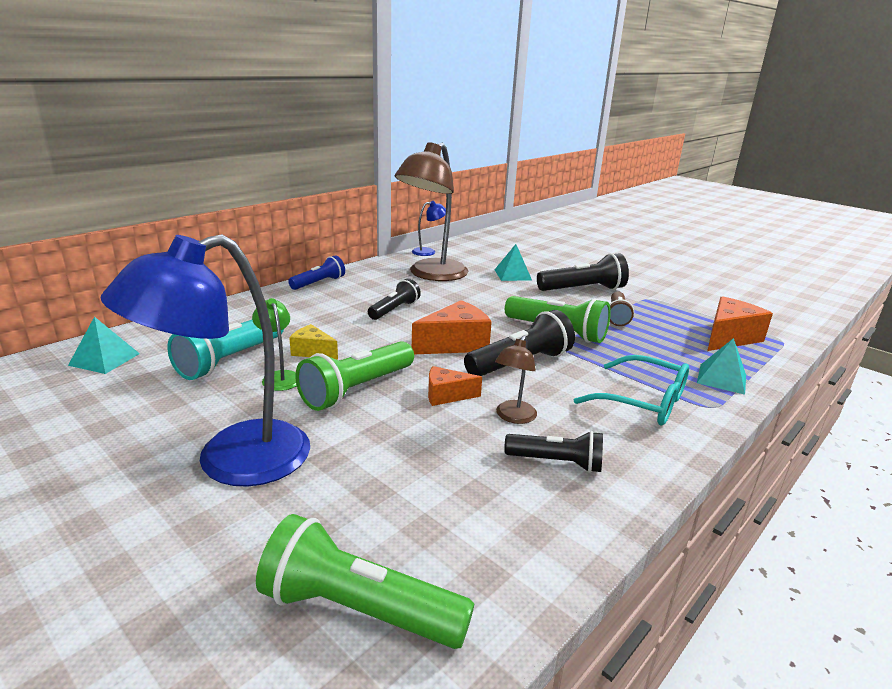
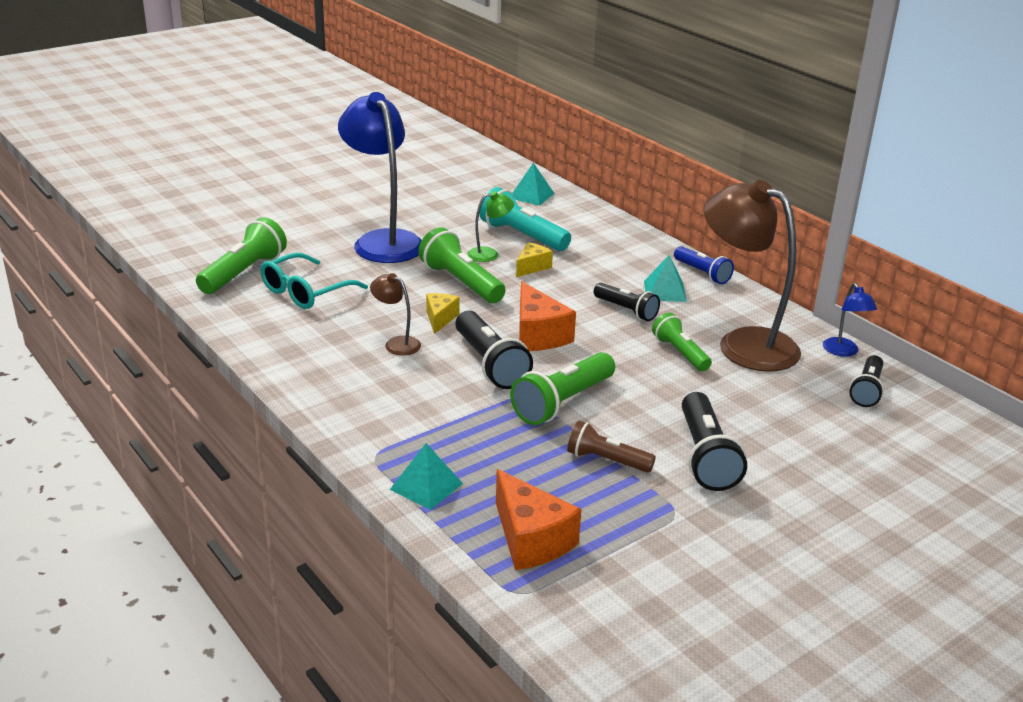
camera: 100 degrees right, 5 degrees up
orange cheese [428,366,482,406] -> yellow cheese [426,293,460,334]
turquoise pyramid [495,244,532,281] -> turquoise pyramid moved to [644,255,687,302]
black flashlight [504,431,603,473] -> black flashlight moved to [849,355,884,407]
turquoise glasses [574,355,689,426] -> turquoise glasses moved to [260,253,368,309]
none -> green flashlight [652,313,712,371]

